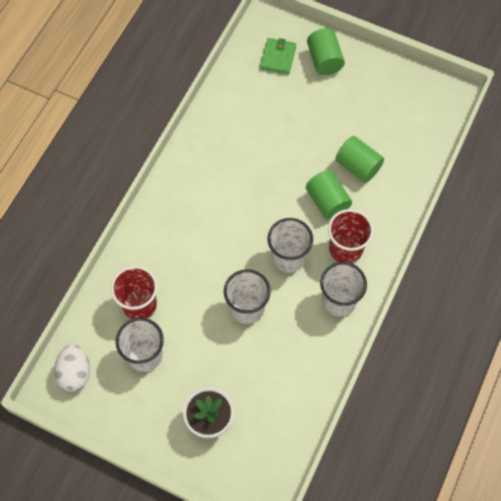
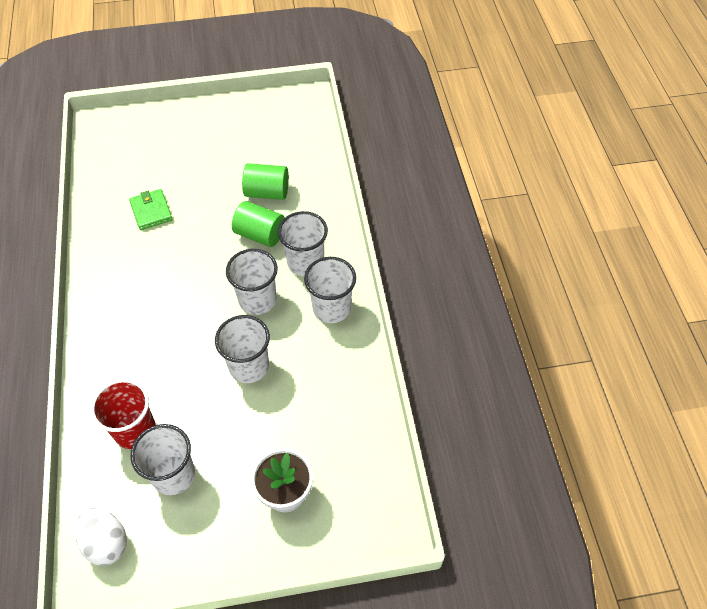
camera: 35 degrees left, 10 degrees down
green wallet [260,38,296,75] -> green wallet moved to [129,189,173,230]
green cylinder [307,28,345,75] -> none
red cup [328,209,373,263] -> white cup [278,211,328,276]

